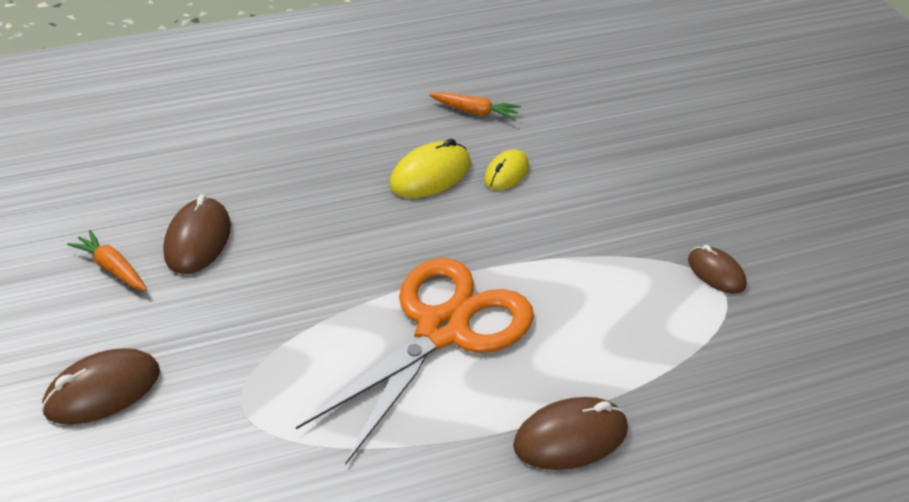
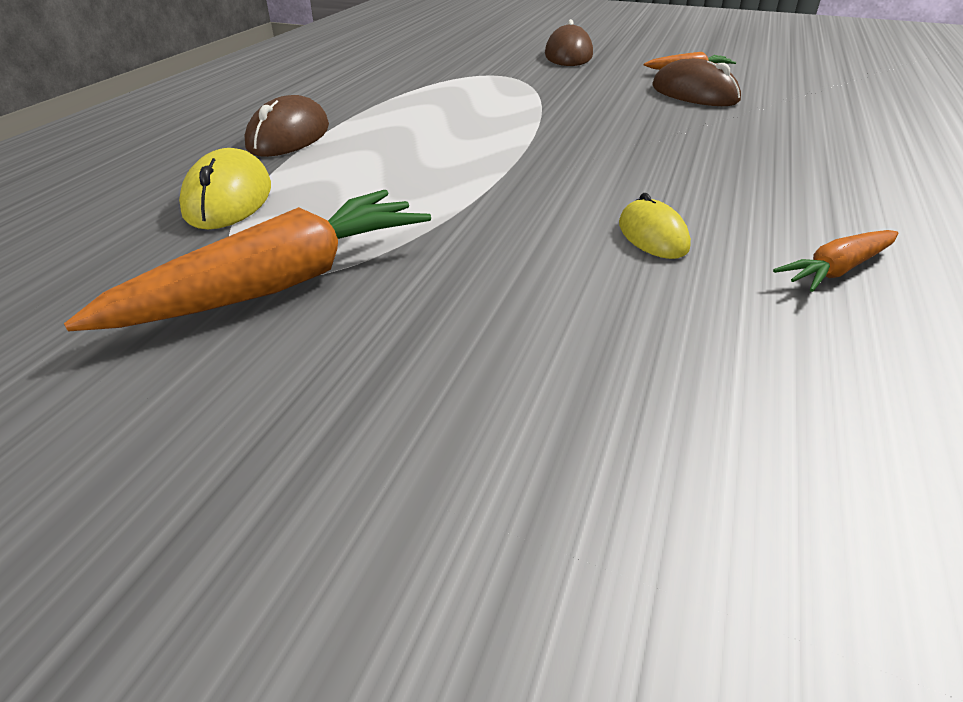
camera: 130 degrees right, 5 degrees down
orange scissors [296,258,534,464] -> none
yellow mouse [390,138,471,198] -> yellow mouse moved to [179,148,271,229]
brown mouse [688,245,747,294] -> orange carrot [64,190,431,331]

